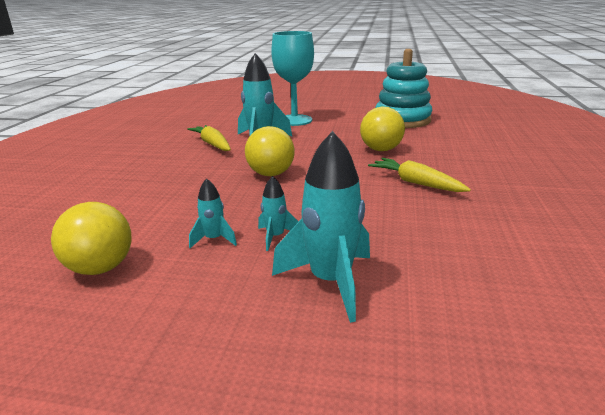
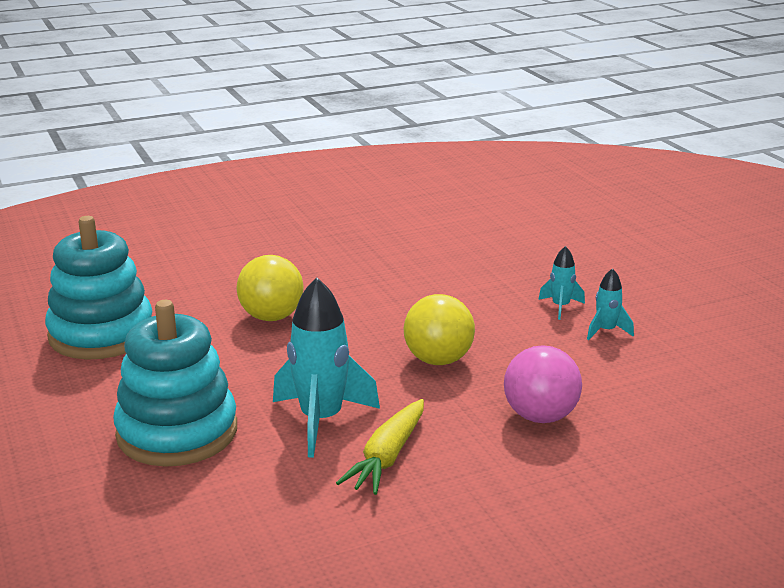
camera: 125 degrees left, 0 degrees up
yellow ball [51,202,132,275] -> none
turquoise goblet [271,31,314,126] -> turquoise stacking toy [113,300,237,467]
turquoise rocket [272,131,370,323] -> none
yellow carrot [368,158,471,192] -> none
none -> pink ball [504,345,582,423]

